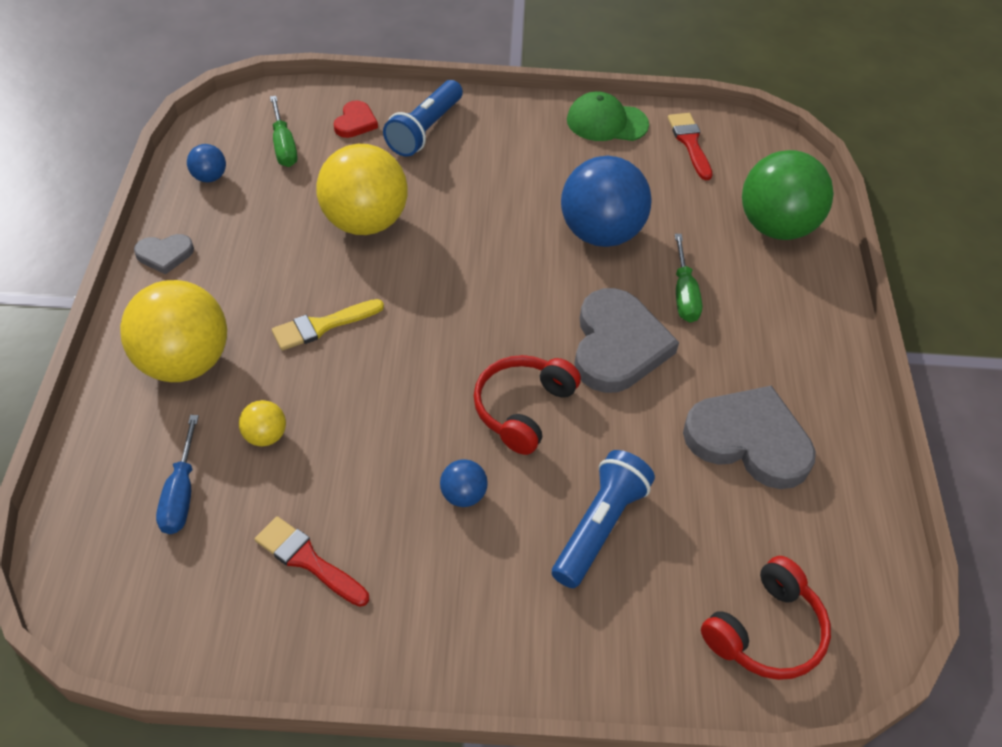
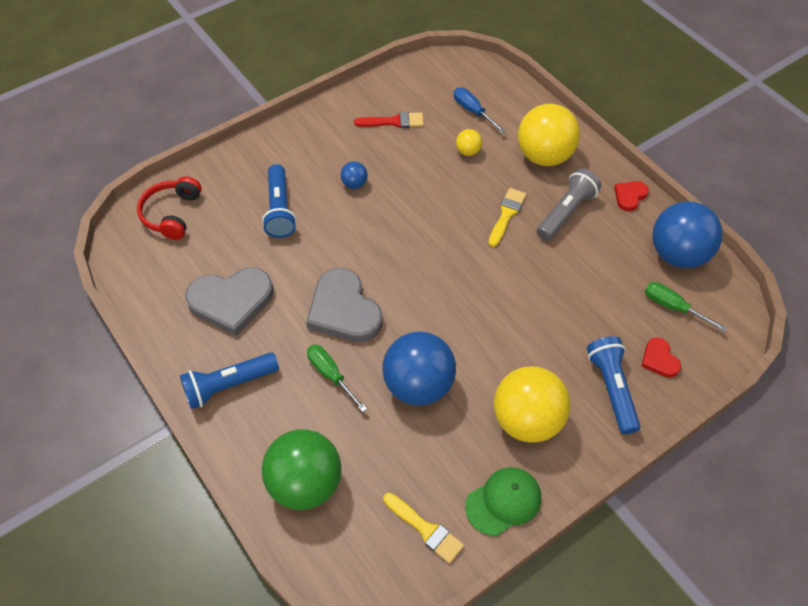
camera: 145 degrees right, 5 degrees up
grey heart [134,234,194,275] -> red heart [614,181,649,211]
blue ball [187,144,226,182] -> blue ball [652,201,723,268], size x2.28
yellow ball [316,144,408,235] -> yellow ball moved to [494,366,570,443]
red headphones [474,355,581,455] -> none
red brush [668,113,712,180] -> yellow brush [383,493,464,564]
none -> blue flashlight [180,352,279,409]
none -> grey flashlight [537,168,601,241]

